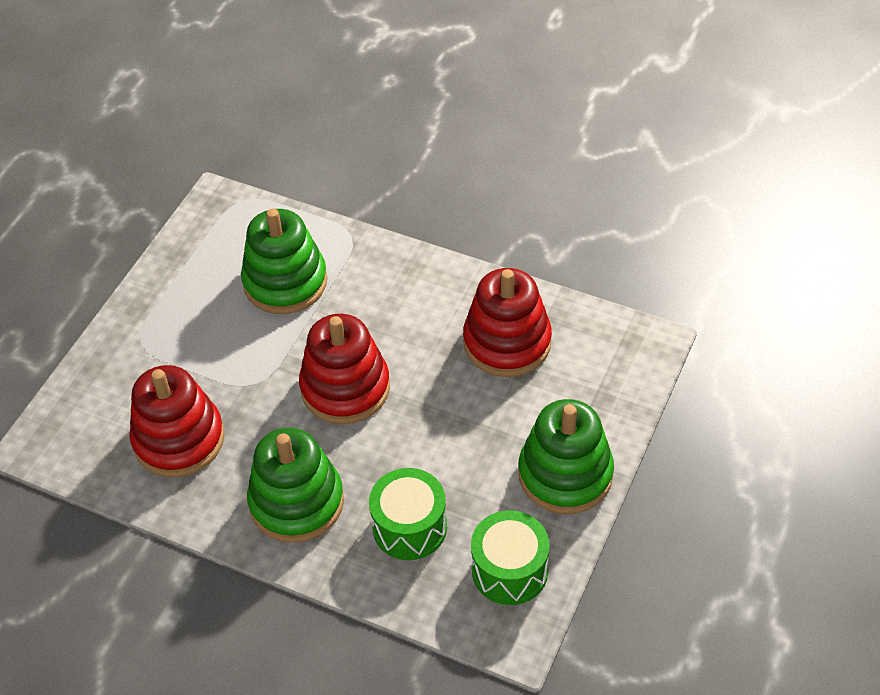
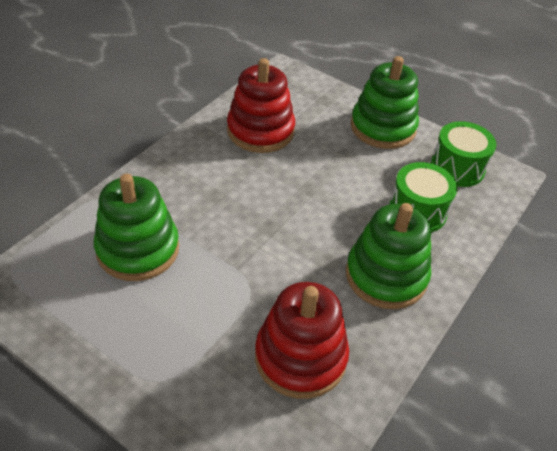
camera: 85 degrees left, 5 degrees down
red stacking toy [299,314,390,424] -> none

